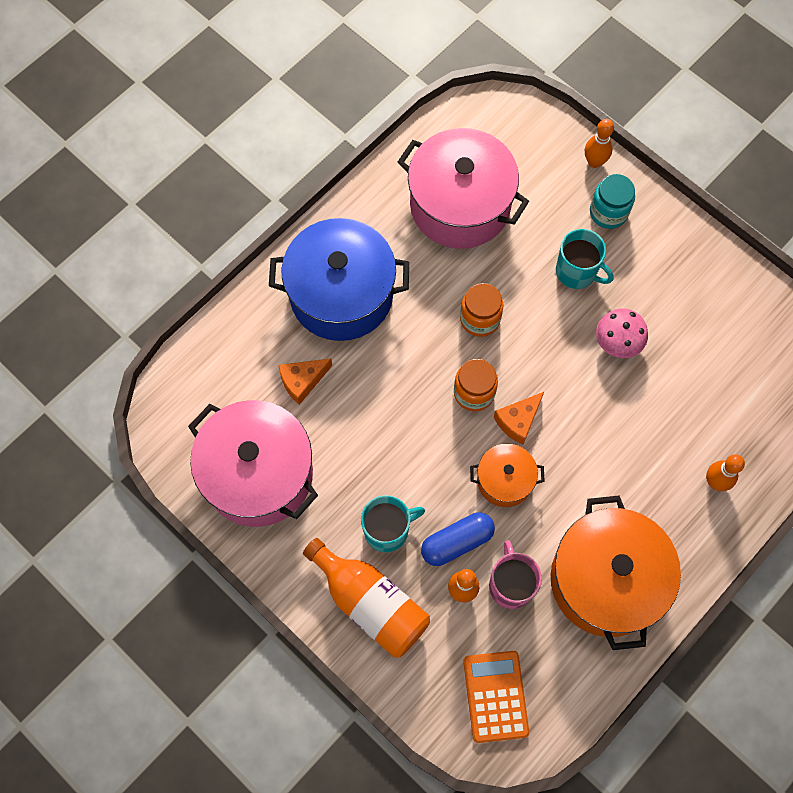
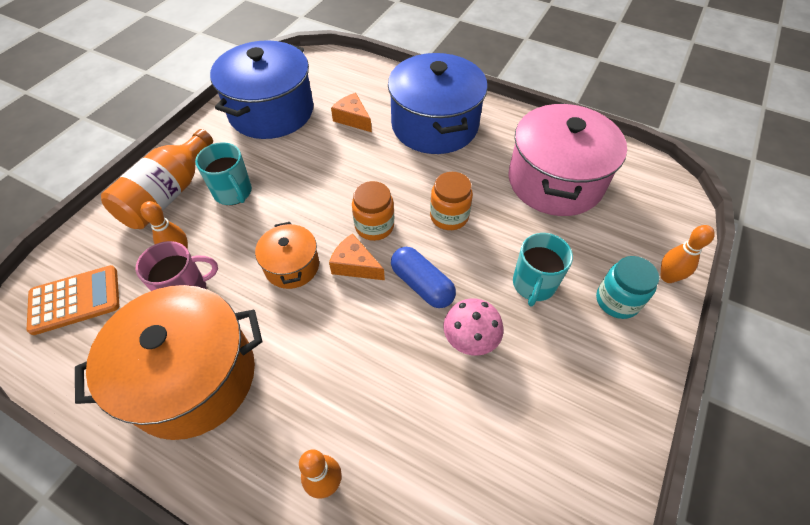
camera: 75 degrees right, 15 degrees down
pink pot [188,400,318,527] -> blue pot [210,40,313,139]
blue capsule [421,512,495,566] -> blue capsule moved to [391,247,456,308]

